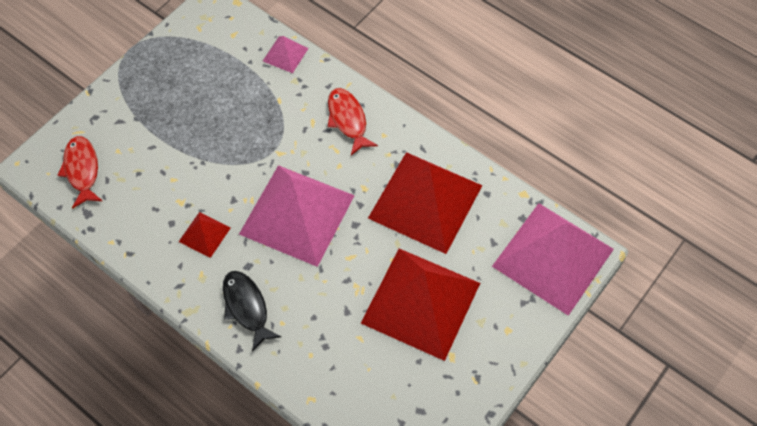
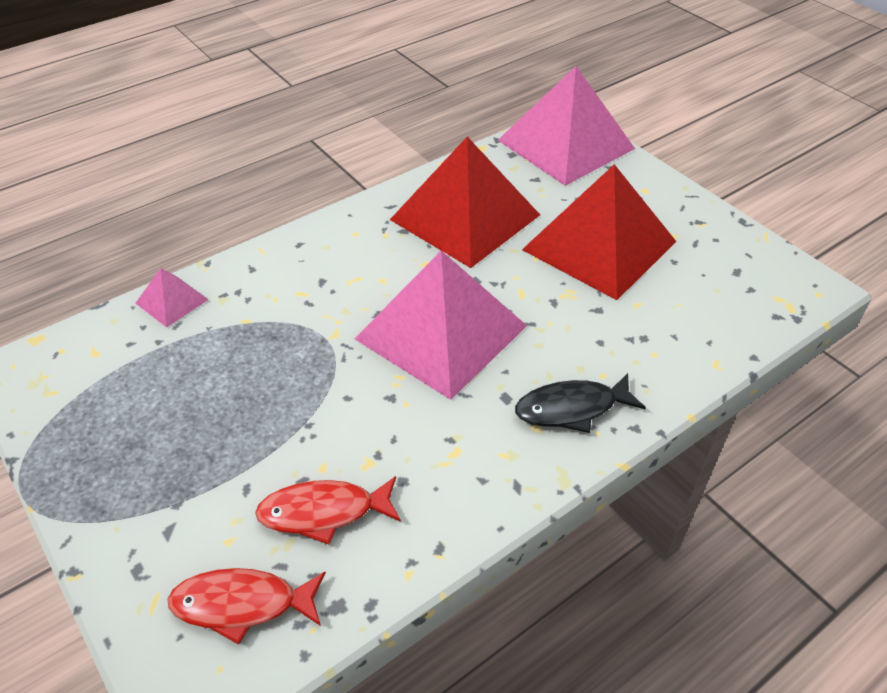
camera: 75 degrees left, 15 degrees down
red pyramid [179,212,231,258] -> none
red fish [328,88,378,155] -> red fish moved to [255,476,401,544]

